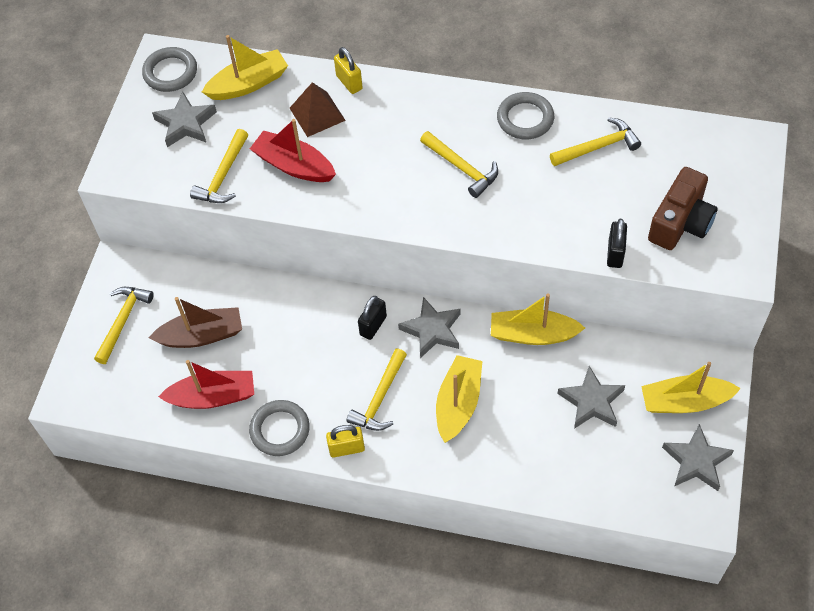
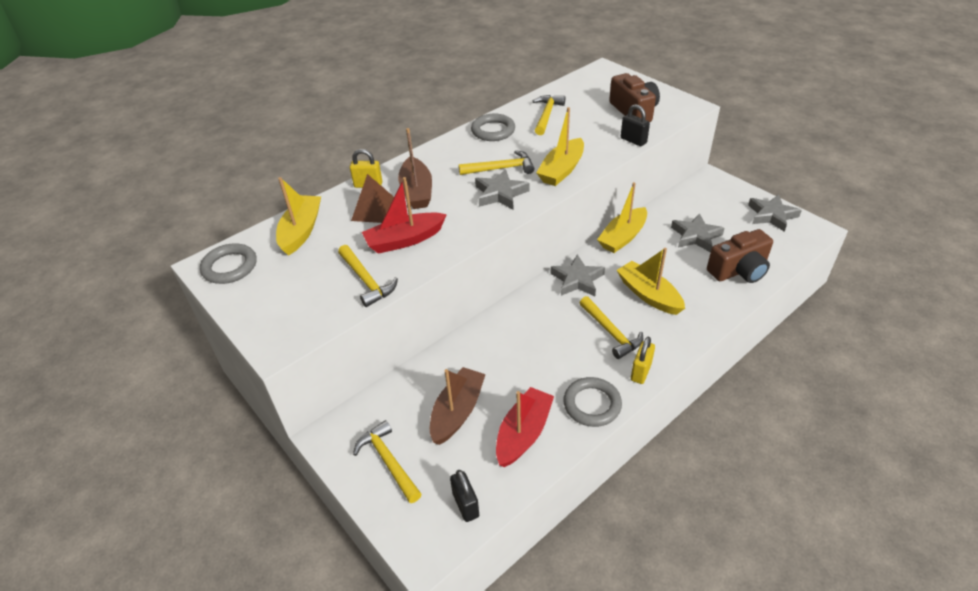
camera: 55 degrees left, 15 degrees down
grey star [152,92,217,147] -> grey star moved to [475,169,529,209]
black padlock [358,296,387,340] -> black padlock moved to [450,470,479,522]
yellow boat [641,362,741,413] -> yellow boat moved to [536,107,584,186]
none -> brown boat [398,128,432,209]
none -> brown camera [707,229,773,283]

